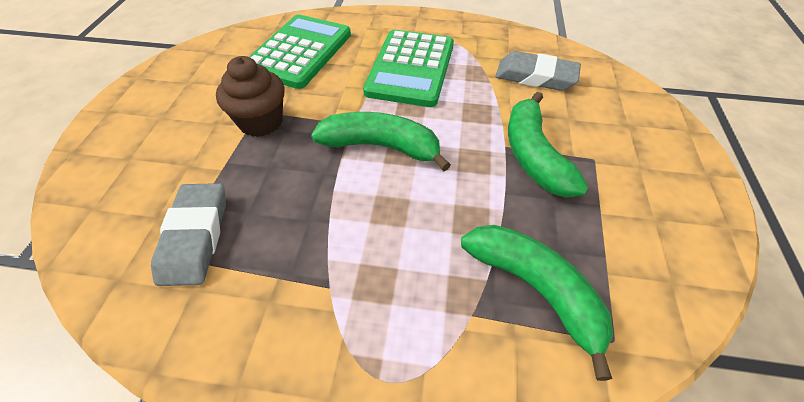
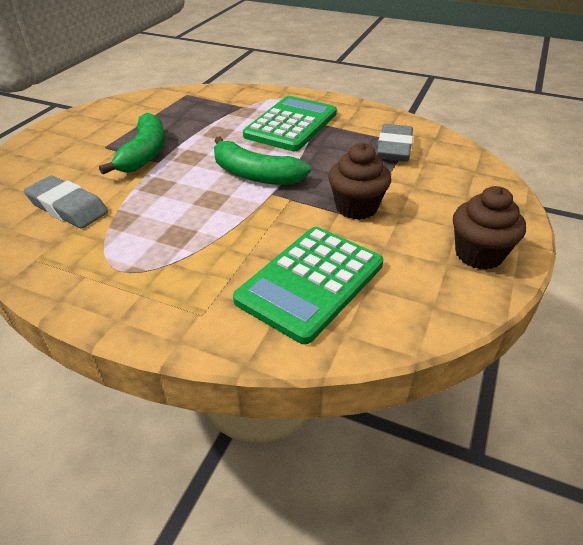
camera: 165 degrees left, 10 degrees down
green calculator [363,30,454,107] -> green calculator moved to [243,96,337,151]
green banana [461,225,614,381] -> none
none -> brown cupcake [453,186,526,270]

